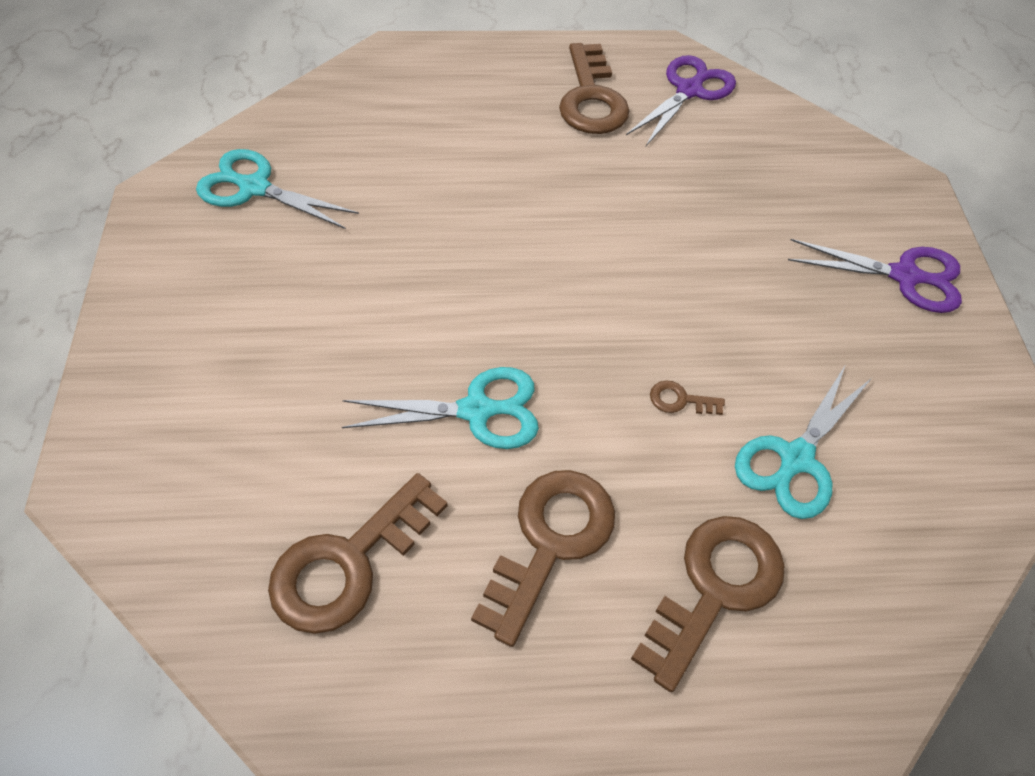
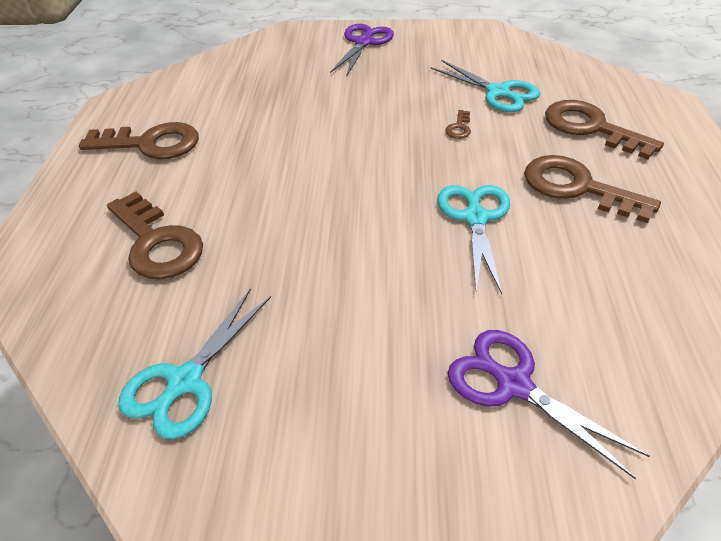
camera: 80 degrees left, 10 degrees down
brown key [268,473,448,634] -> brown key moved to [107,191,203,279]
purple scissors [626,55,736,146] -> purple scissors moved to [448,330,649,479]

